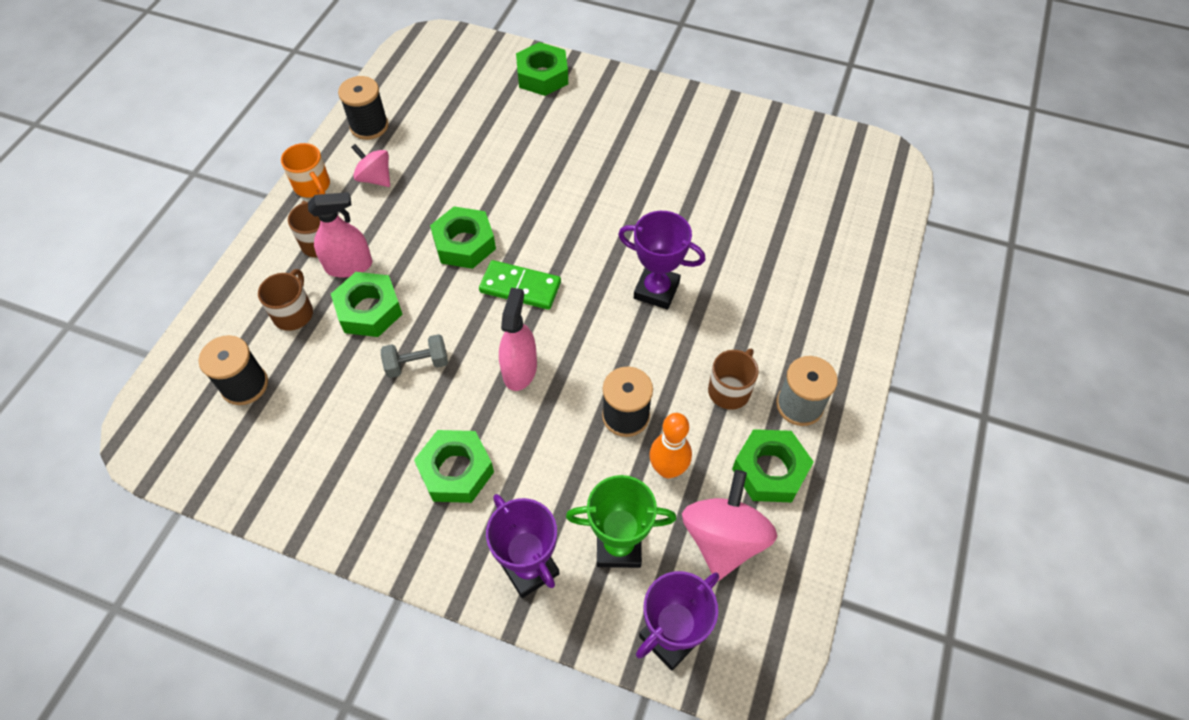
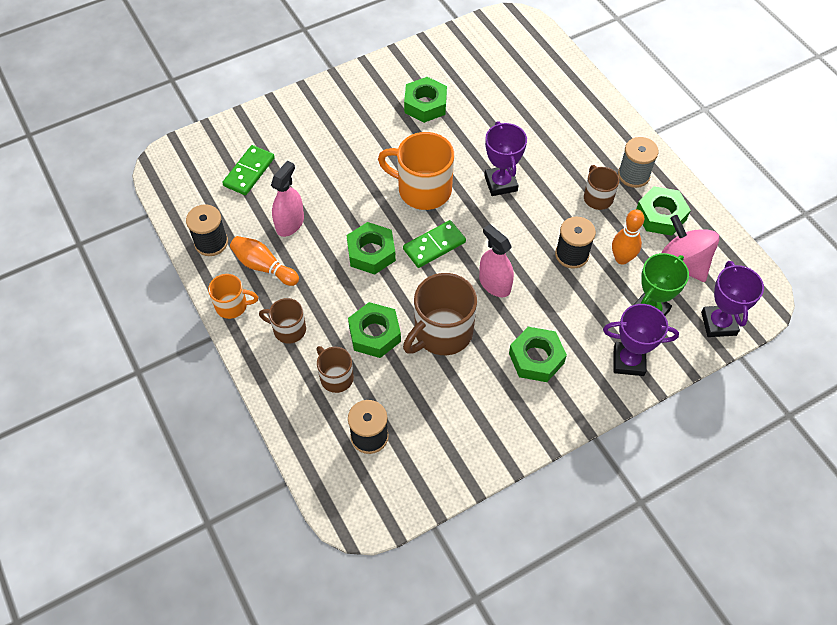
camera: 50 degrees left, 0 degrees up
pink spray bottle [308,192,372,278] -> pink spray bottle moved to [271,161,304,237]
pink spinning top [351,144,390,187] -> orange bowling pin [230,236,299,286]
grey dumbbell [381,334,448,378] -> brown mug [403,273,477,355]
green nut [516,42,568,96] -> green nut moved to [404,77,447,123]
purple trophy [618,211,705,309] -> purple trophy turned 75 degrees counterclockwise [484,121,527,196]
none -> green domino [222,145,275,195]
none -> orange mug [378,132,454,210]

